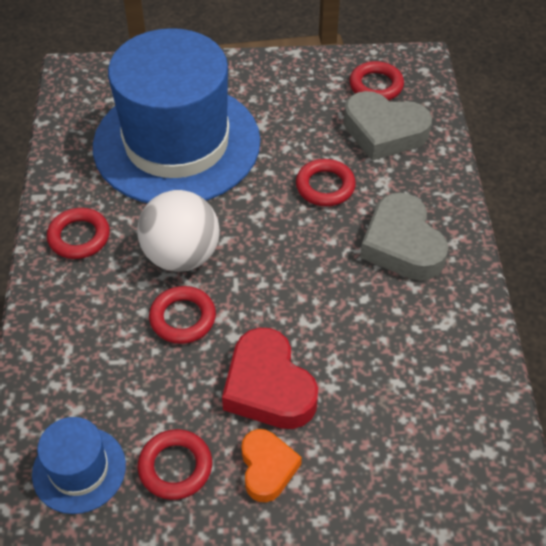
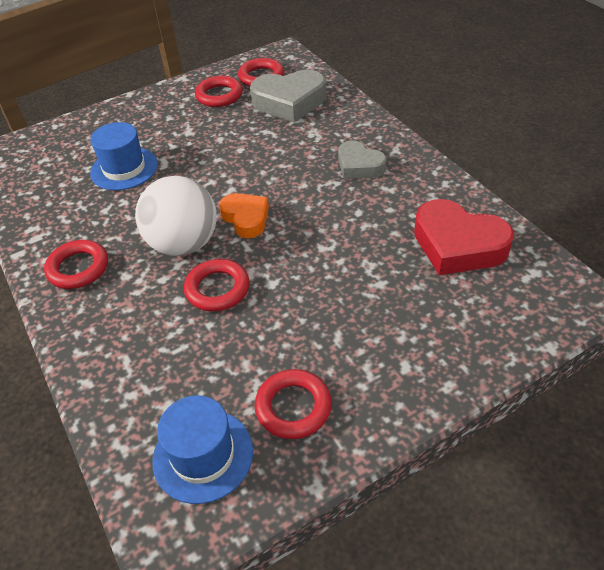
camera: 25 degrees left, 5 degrees down
blue hat [93,28,260,203] -> blue hat [90,122,158,190], size x0.43
red heart [222,328,318,429] -> red heart moved to [414,199,514,275]
orange heart [241,429,302,502] -> orange heart moved to [219,193,269,238]
red ring [296,159,356,206] -> red ring moved to [195,76,243,107]
grey heart [360,193,448,281] -> grey heart [338,141,387,179], size x0.62

